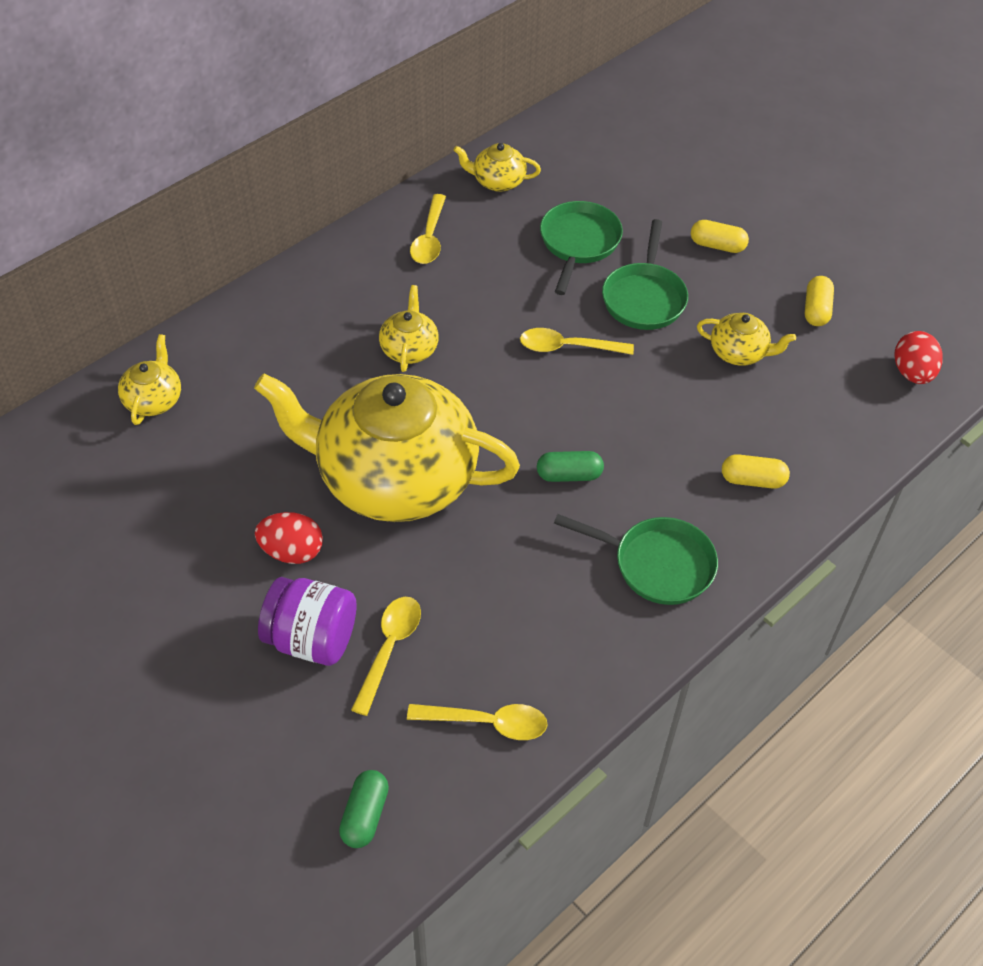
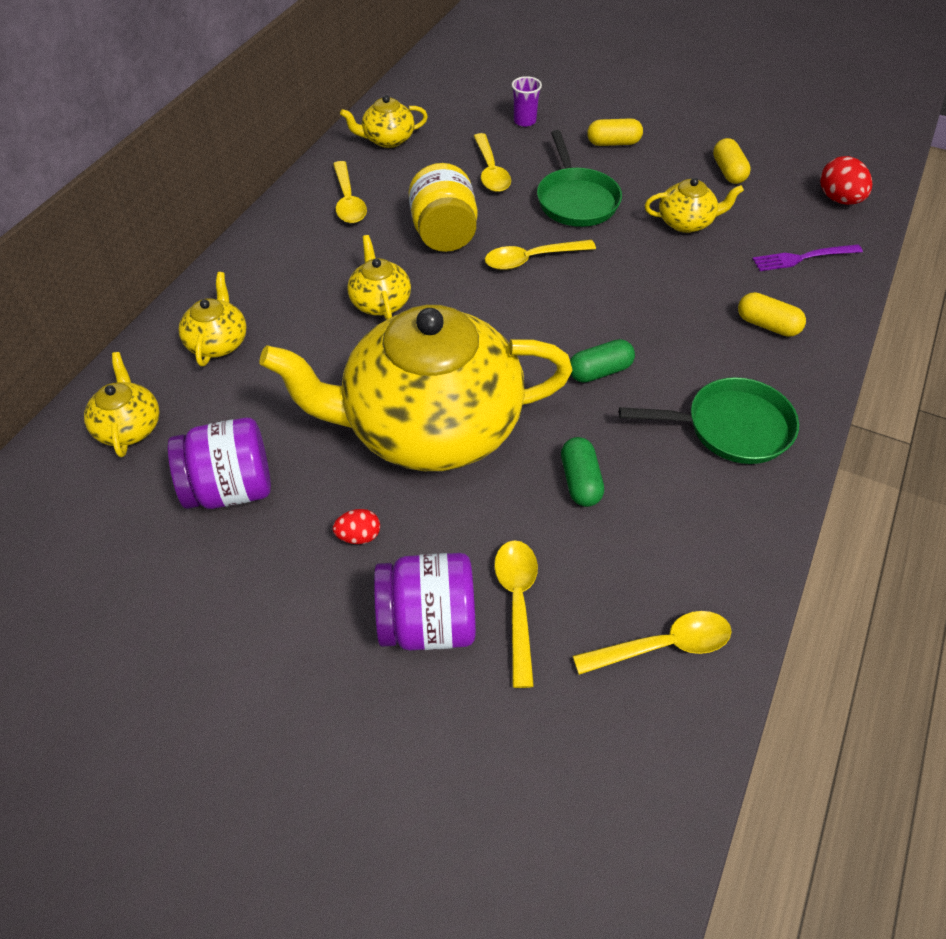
camera: 20 degrees left, 0 degrees up
red egg [255,512,323,564] -> red egg [333,509,380,544], size x0.60
green capsule [339,770,389,848] -> green capsule moved to [561,437,604,507]
green pan [540,201,623,295] -> yellow spoon [474,133,511,192]
yellow capsule [722,454,790,489] -> yellow capsule turned 45 degrees clockwise [738,292,806,337]
none -> purple jar [167,417,271,509]
none -> yellow teapot [179,272,247,366]
none -> yellow jar [408,163,478,252]
none -> purple cup [512,76,542,127]
none -> purple fork [752,244,863,271]

